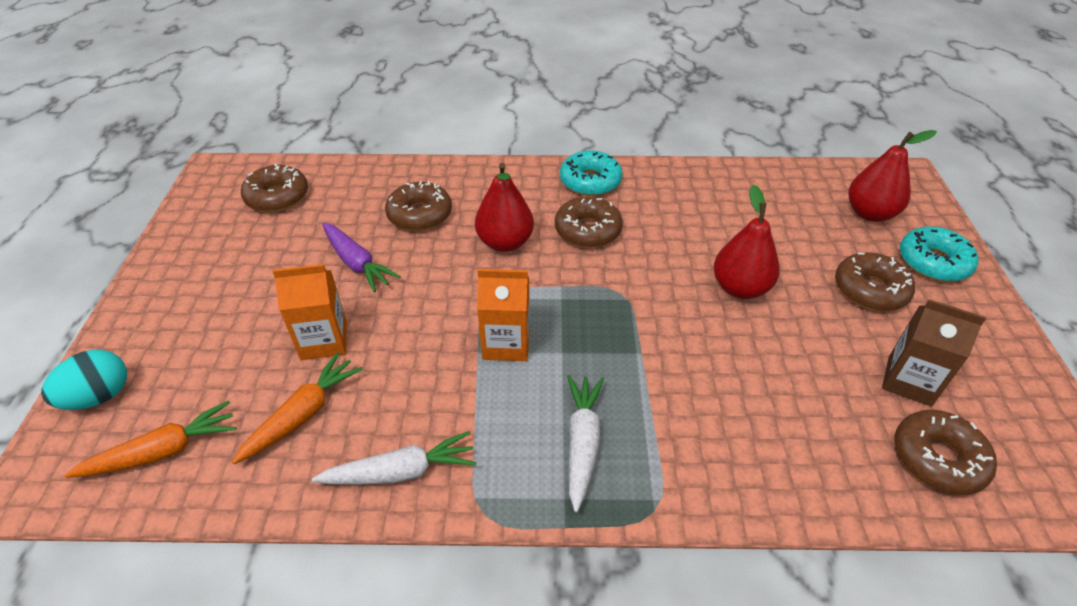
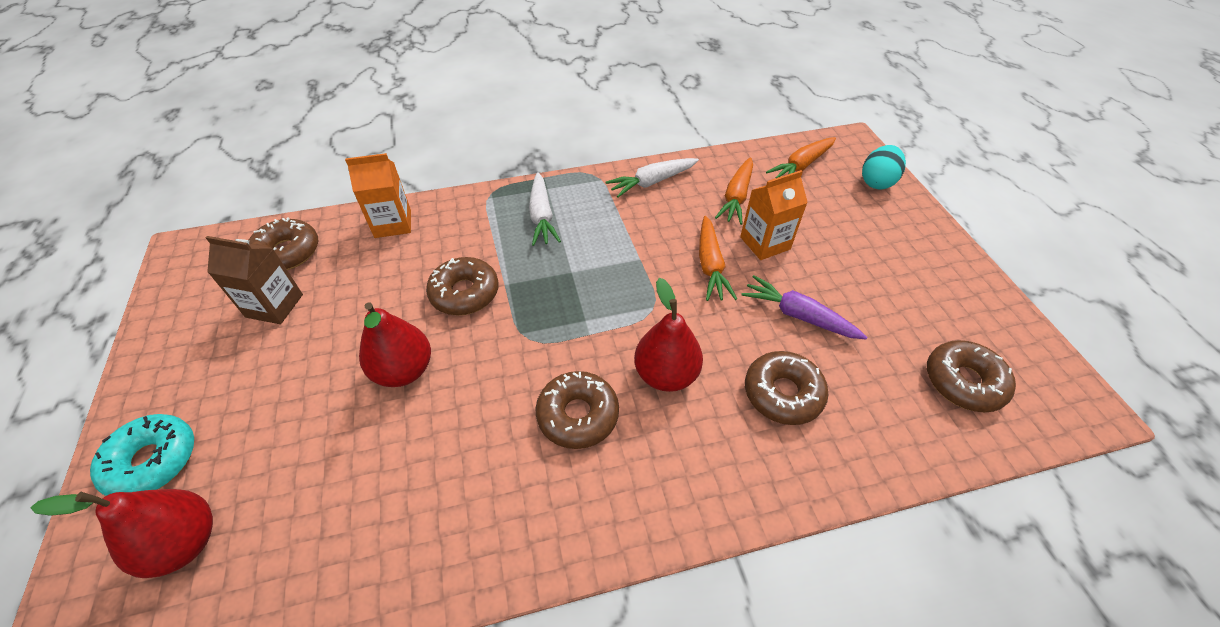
camera: 165 degrees right, 5 degrees up
orange carton [477,269,530,361] -> orange carton moved to [345,153,411,238]
turquoise donut [560,151,623,196] -> none
brown donut [835,252,915,311] -> brown donut moved to [426,257,499,315]
none -> orange carrot [699,216,737,301]

